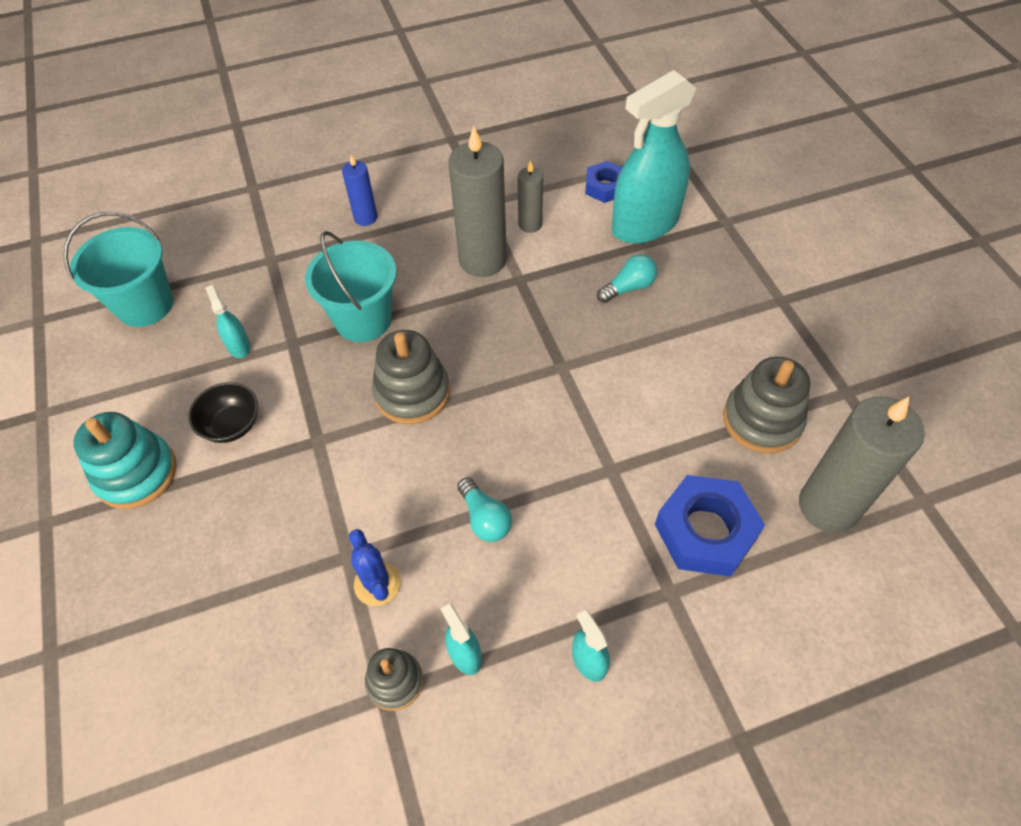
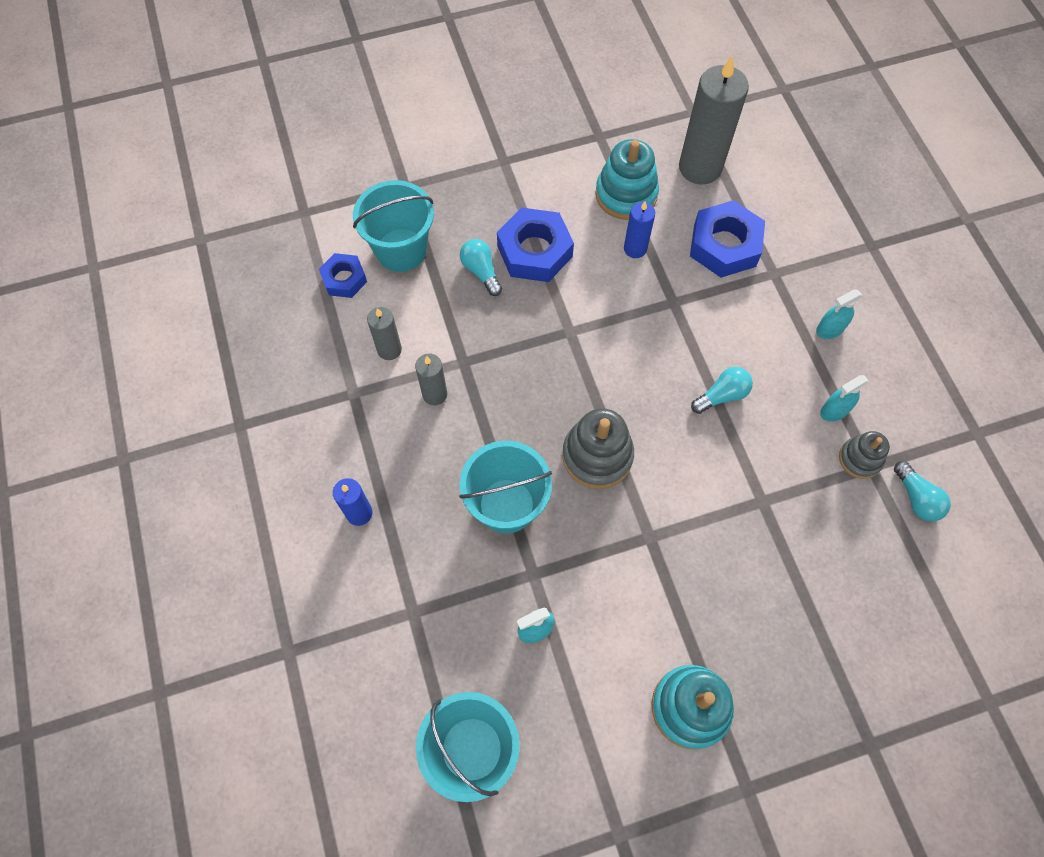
camera: 90 degrees left, 10 degrees up
black bowl [188,382,258,443] -> none
blue cactus [349,529,401,606] -> none
grey candle [449,125,507,277] -> grey candle [415,354,447,405], size x0.51
turquoise spray bottle [612,70,696,244] -> turquoise bucket [353,180,434,272]
grey stacking toy [723,357,810,453] -> turquoise stacking toy [595,139,659,220]
none -> blue nut [497,207,574,282]
none -> blue candle [624,201,655,258]
none -> turquoise light bulb [894,461,951,522]

